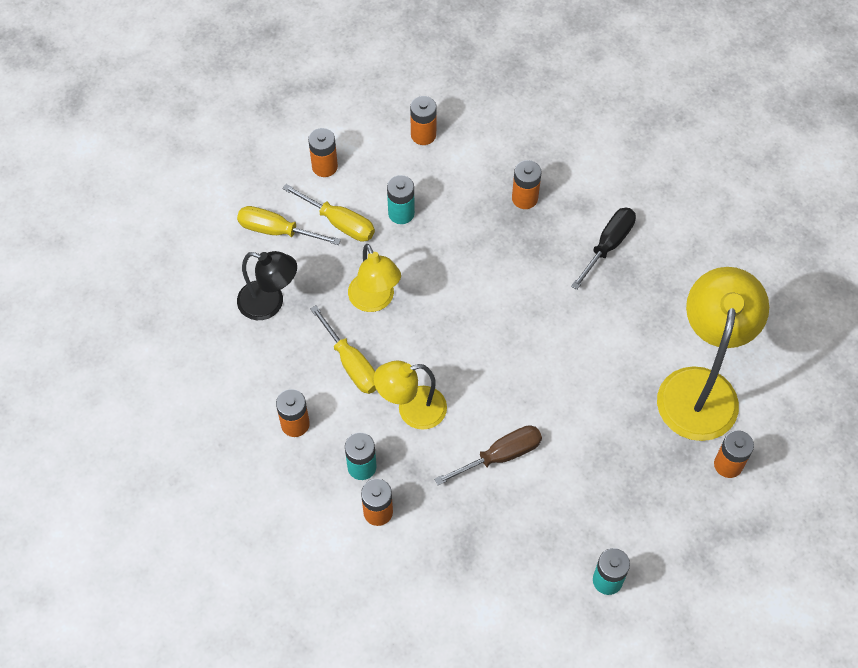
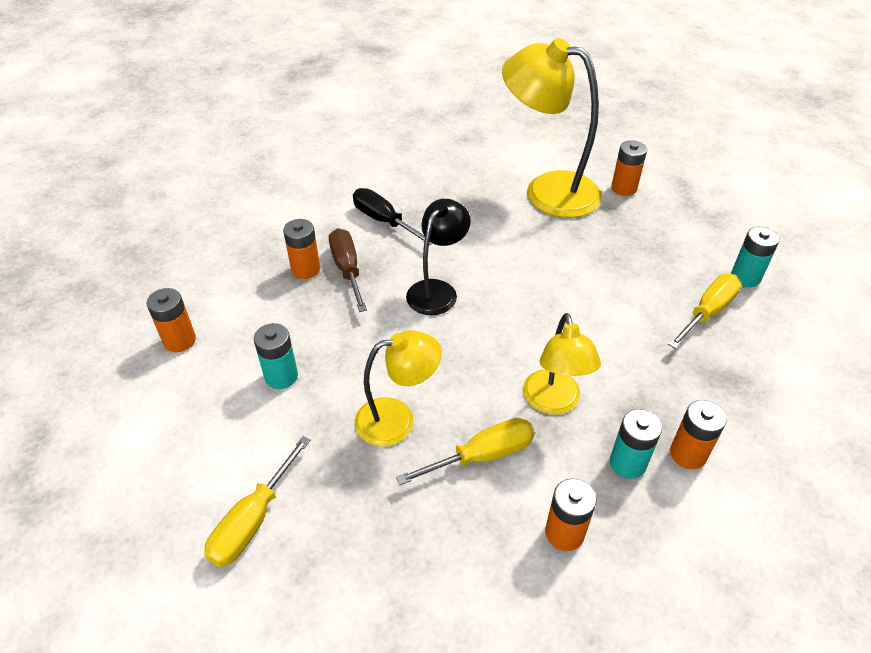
camera: 80 degrees left, 15 degrees down
black lamp [237,251,297,320] -> black lamp moved to [406,199,471,315]
yellow screwdriver [282,184,375,242] -> yellow screwdriver moved to [668,274,742,349]
orange battery [308,128,338,177] -> none
brown screwdriver [434,425,542,485] -> brown screwdriver moved to [329,228,367,312]

